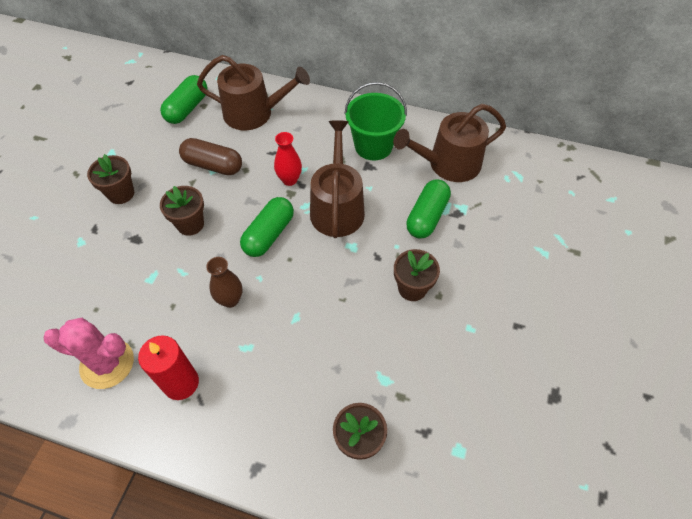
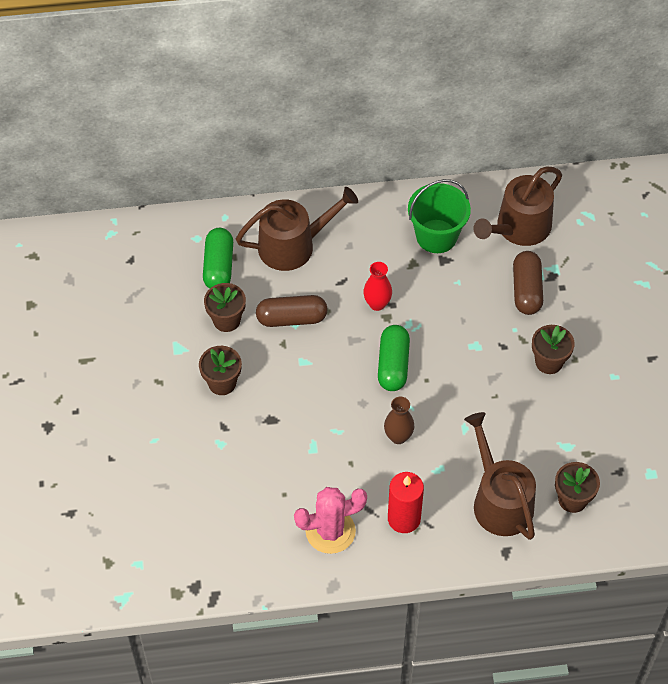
camera: 25 degrees left, 0 degrees up
brown flower pot [160,186,204,236] -> brown flower pot moved to [204,283,246,332]
brown watering can [310,120,365,238] -> brown watering can moved to [464,412,536,540]
green capsule [406,180,451,238] -> brown capsule [513,251,543,315]

